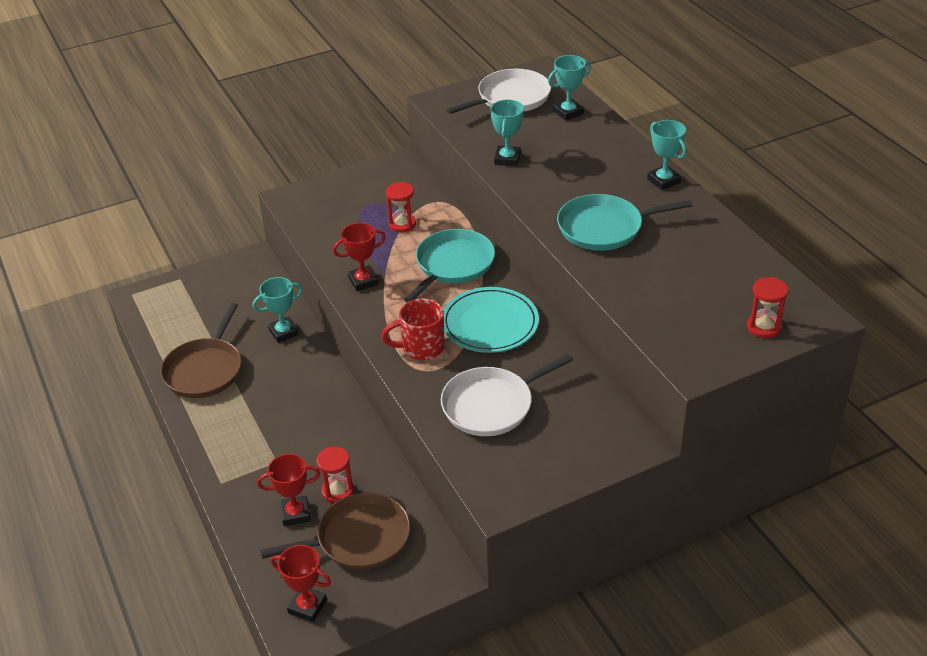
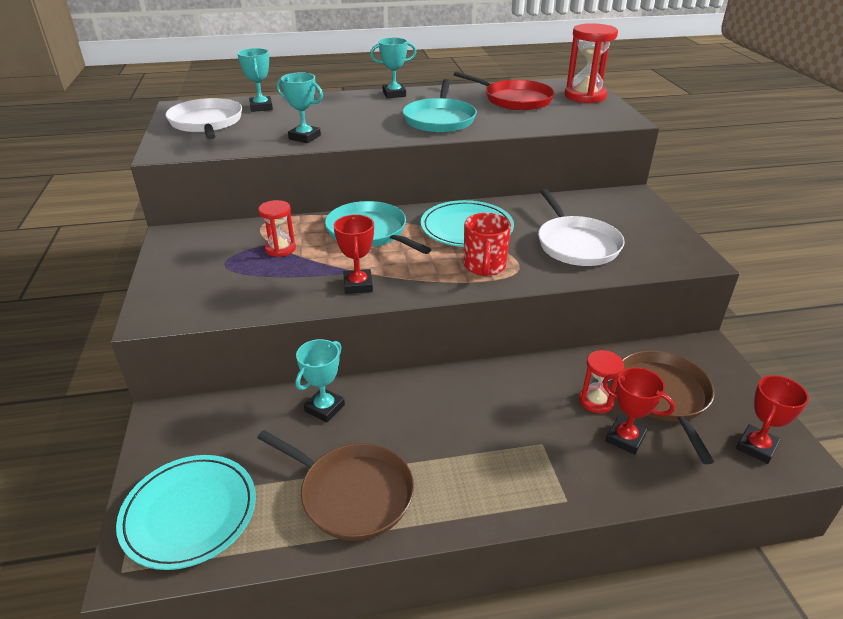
camera: 75 degrees left, 5 degrees down
turquoise trophy [253,277,303,343] -> turquoise trophy turned 45 degrees clockwise [296,339,345,422]
red trophy [257,454,321,526] -> red trophy turned 60 degrees counterclockwise [602,367,675,455]
red hourglass [747,277,789,338] -> red hourglass [565,23,618,103], size x1.71
none -> turquoise plate [116,455,256,570]
none -> red pan [453,71,555,110]

